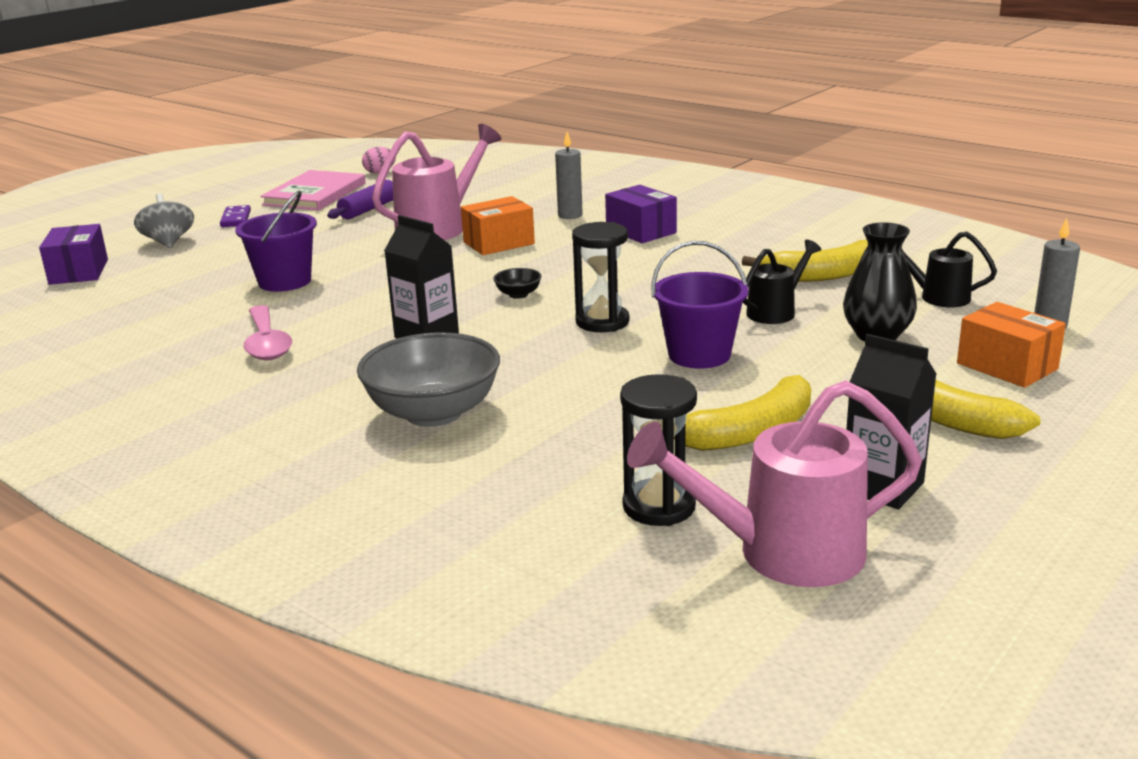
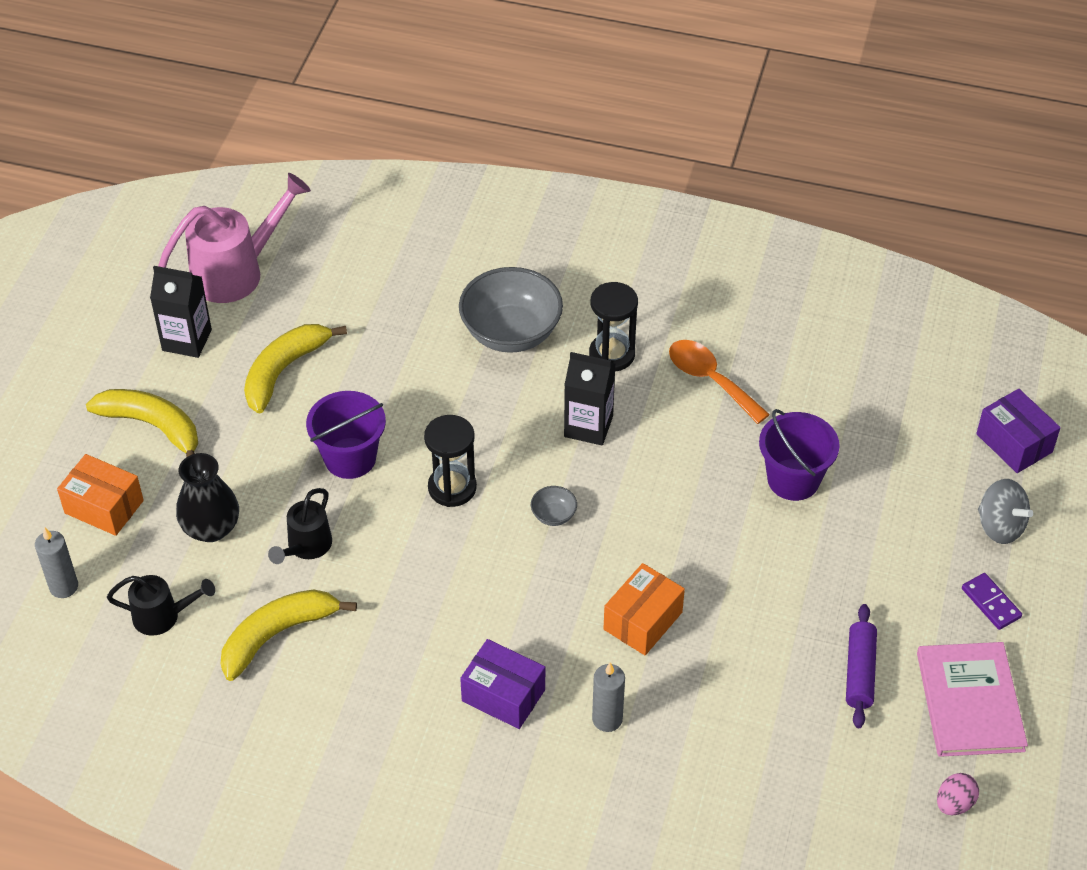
camera: 155 degrees right, 25 degrees up
pink spoon [244,305,292,360] -> orange spoon [669,340,770,424]
pink watering can [372,124,501,240] -> none
black bowl [493,268,542,299] -> grey bowl [531,486,577,526]
black hourglass [620,374,697,526] -> black hourglass moved to [589,282,638,372]

